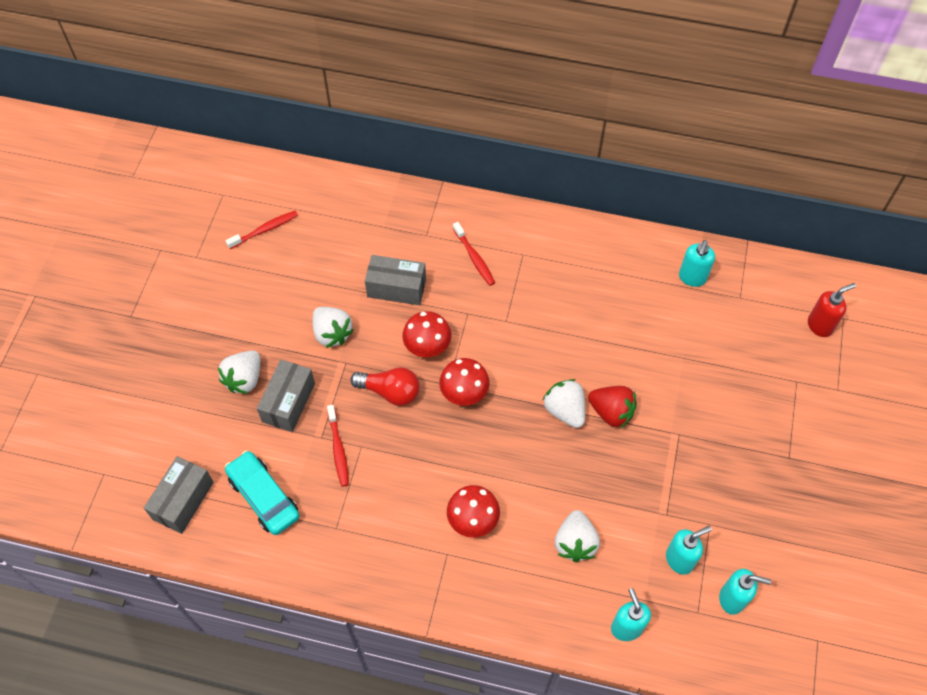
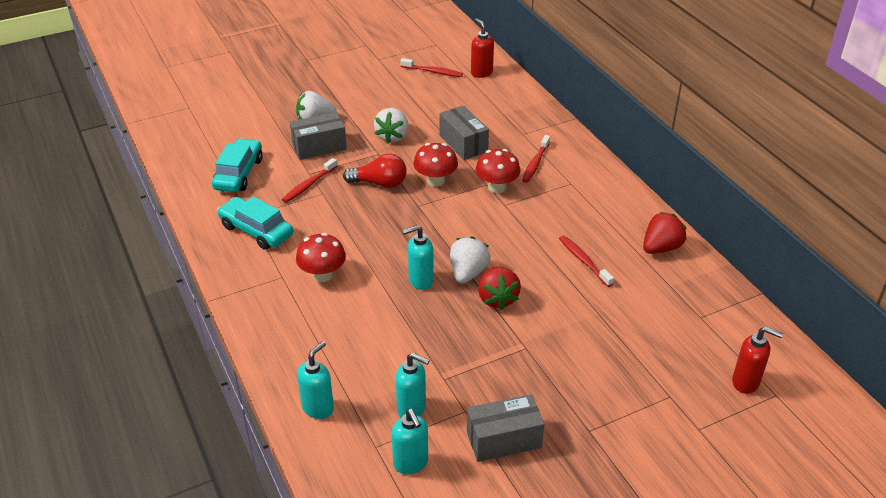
camera: 50 degrees right, 20 degrees down
grey box [144,456,214,534] -> grey box moved to [467,394,544,462]
red light bulb [350,367,420,406] -> red light bulb turned 60 degrees counterclockwise [343,153,407,188]
red mushroom [439,358,490,406] -> red mushroom moved to [476,149,520,193]
white strawberry [555,510,600,562] -> none
turquoise soap dispenser [679,240,715,287] -> turquoise soap dispenser moved to [402,225,434,290]
none -> turquoise car [217,196,293,250]
none -> red soap dispenser [471,19,494,78]
none -> red toothbrush [559,235,614,287]
none -> red strawberry [643,212,686,254]

